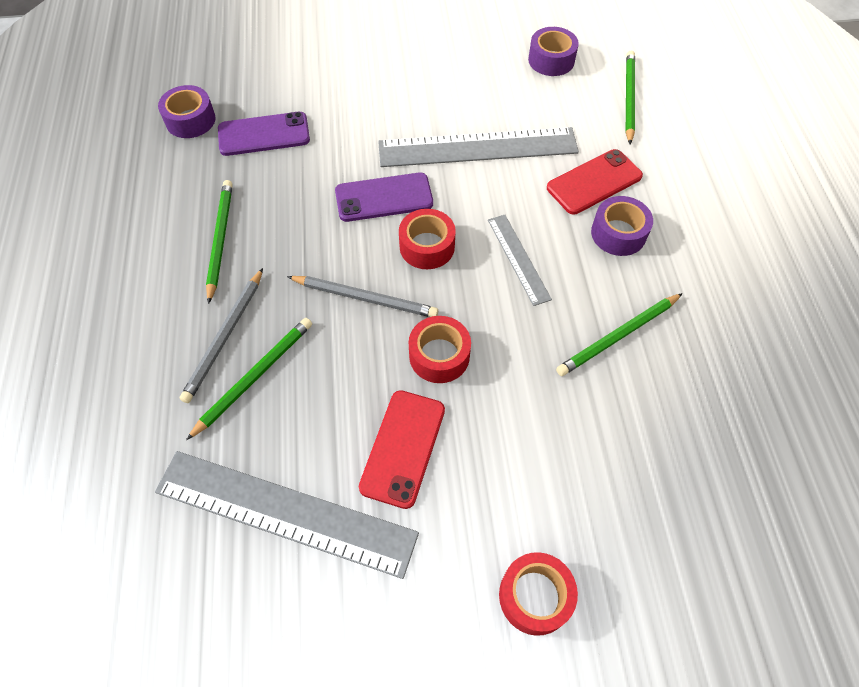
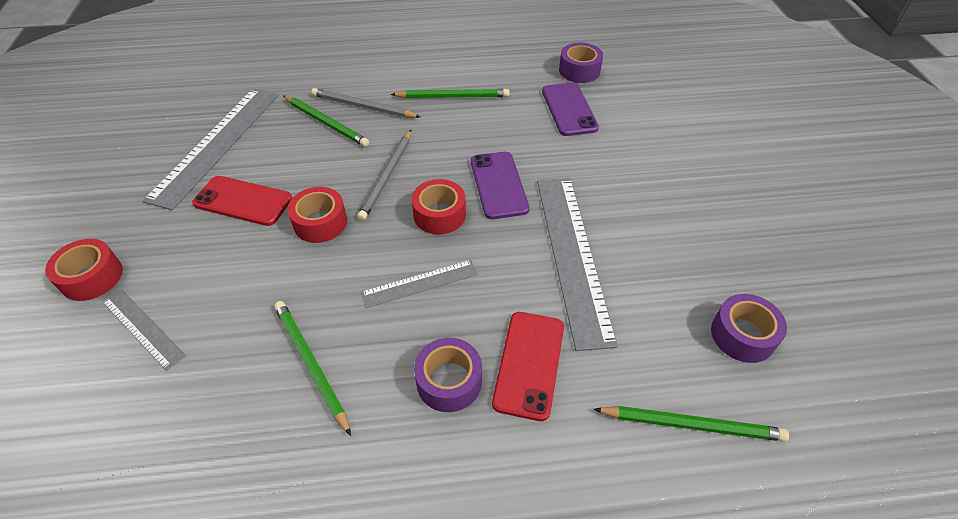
camera: 90 degrees right, 10 degrees down
red phone [547,149,643,215] -> red phone turned 45 degrees clockwise [492,312,564,421]
none -> grey ruler [102,289,186,371]

